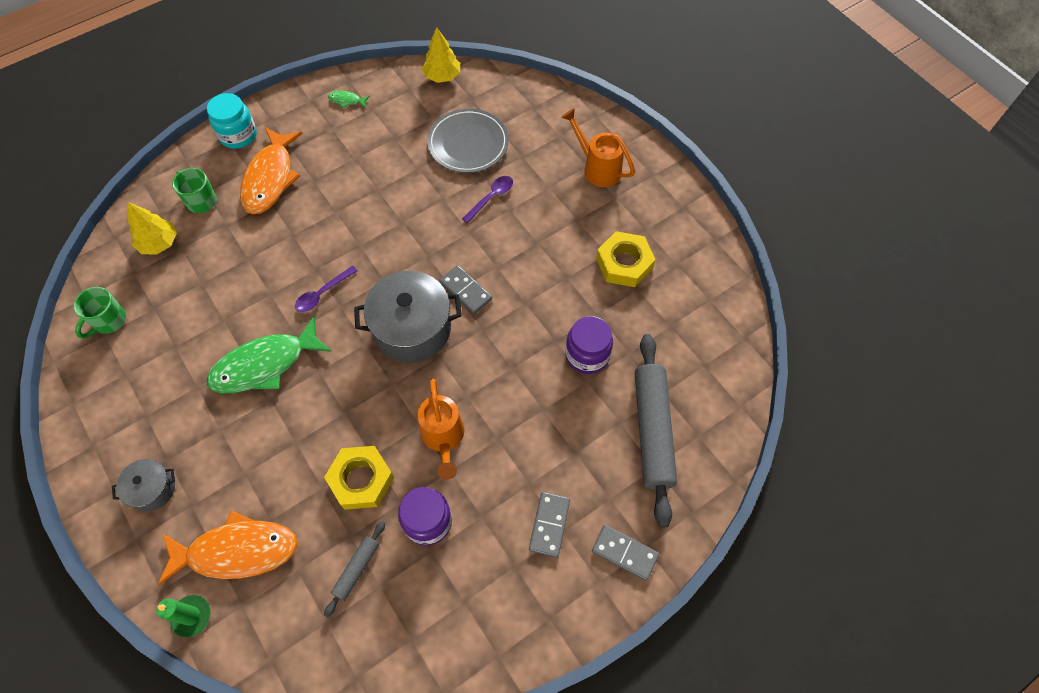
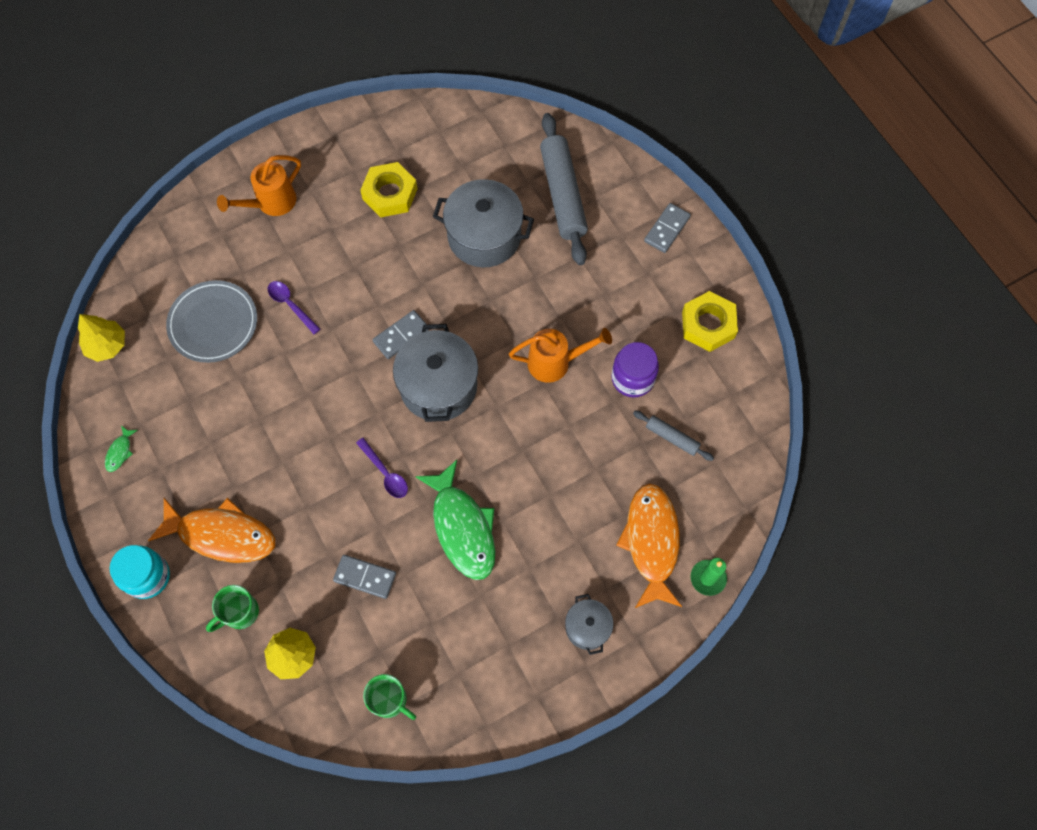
camera: 85 degrees left, 5 degrees up
yellow nut [324,446,394,510] -> yellow nut moved to [682,291,738,352]
grey domino [529,492,570,558] -> grey domino moved to [333,555,396,599]
purple jar [566,316,613,374] -> grey pot [433,179,534,267]
grey rolling pin [635,334,677,528] -> grey rolling pin turned 75 degrees clockwise [540,113,588,265]

